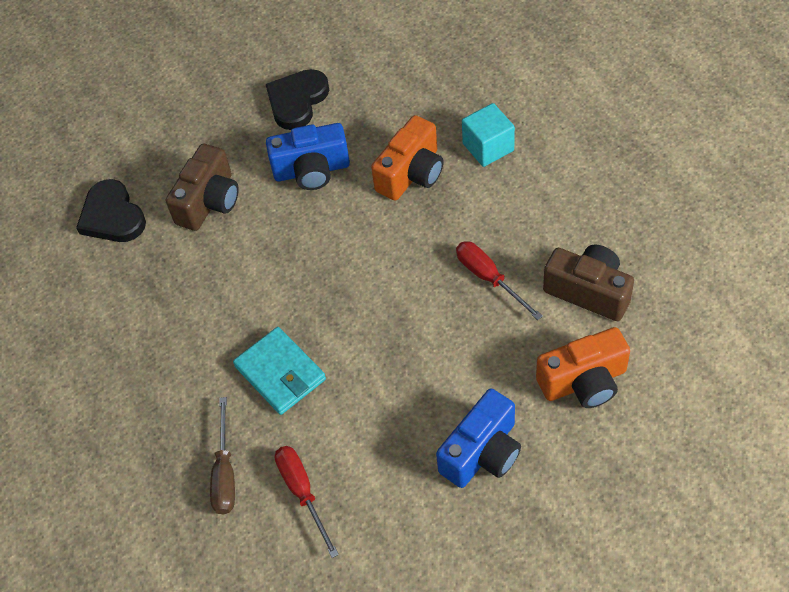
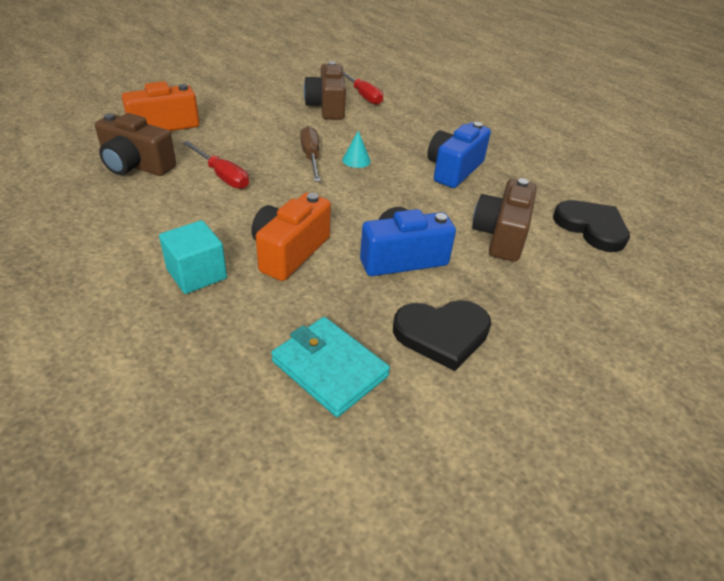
camera: 165 degrees right, 15 degrees down
brown screwdriver [210,397,235,514] -> brown screwdriver moved to [300,126,321,182]
turquoise wallet [233,327,326,415] -> turquoise wallet moved to [271,317,390,417]
black heart [266,69,329,130] -> black heart turned 60 degrees clockwise [393,300,491,371]
blue camera [436,388,521,488] -> blue camera moved to [427,122,491,188]
none -> brown camera [304,61,346,120]
none -> turquoise cone [342,130,371,168]

